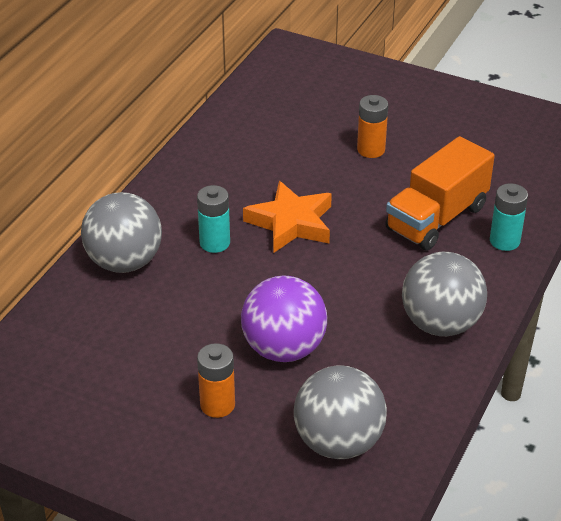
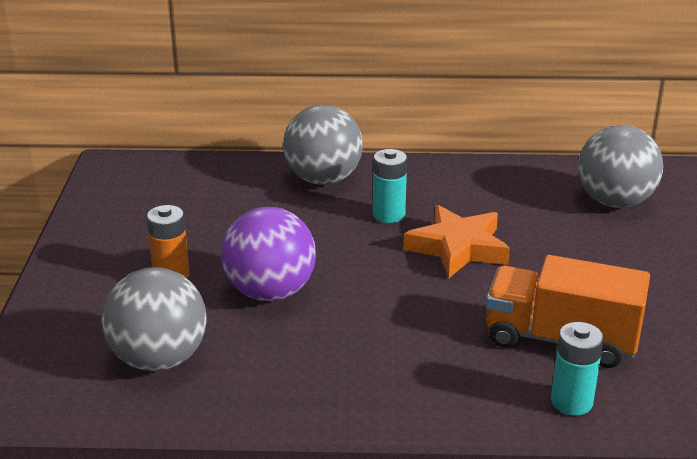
camera: 65 degrees right, 10 degrees down
orange battery [357,95,388,158] -> none
grey ball [402,252,487,336] -> grey ball moved to [578,125,663,208]

